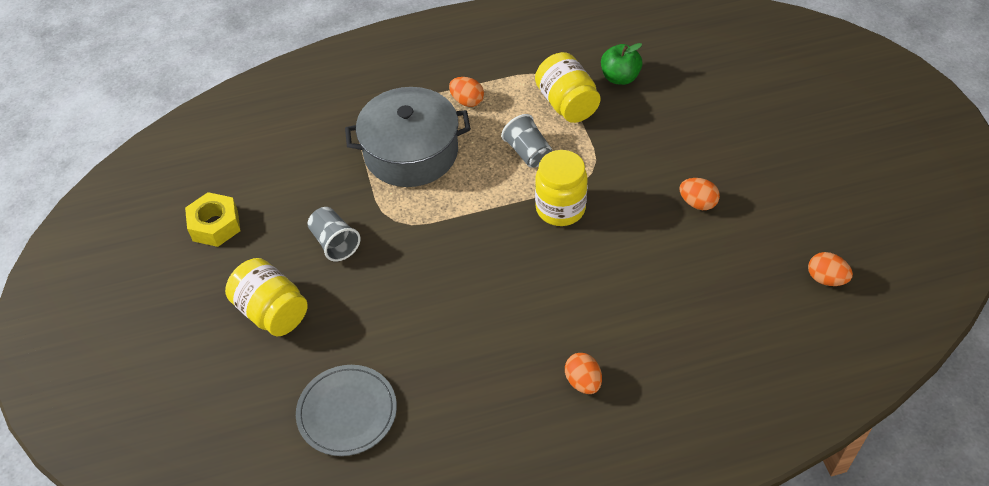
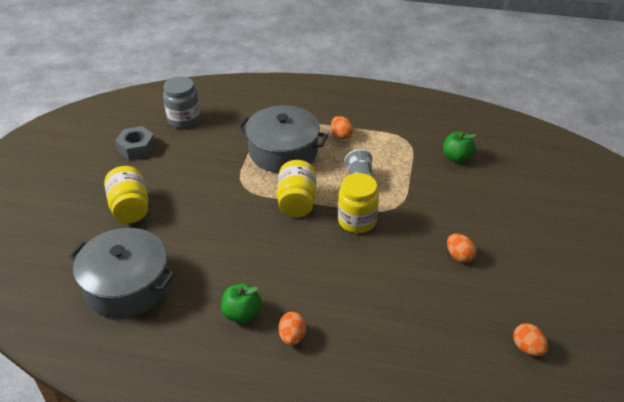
camera: 25 degrees right, 10 degrees down
yellow nut [185,192,240,247] -> grey nut [115,126,156,160]
grey plate [296,365,397,456] -> grey pot [69,228,175,318]
grey cup [307,207,361,262] -> none
yellow jar [535,52,601,123] -> yellow jar moved to [277,160,316,217]
none -> grey jar [163,76,200,129]
none -> green apple [221,283,262,323]

